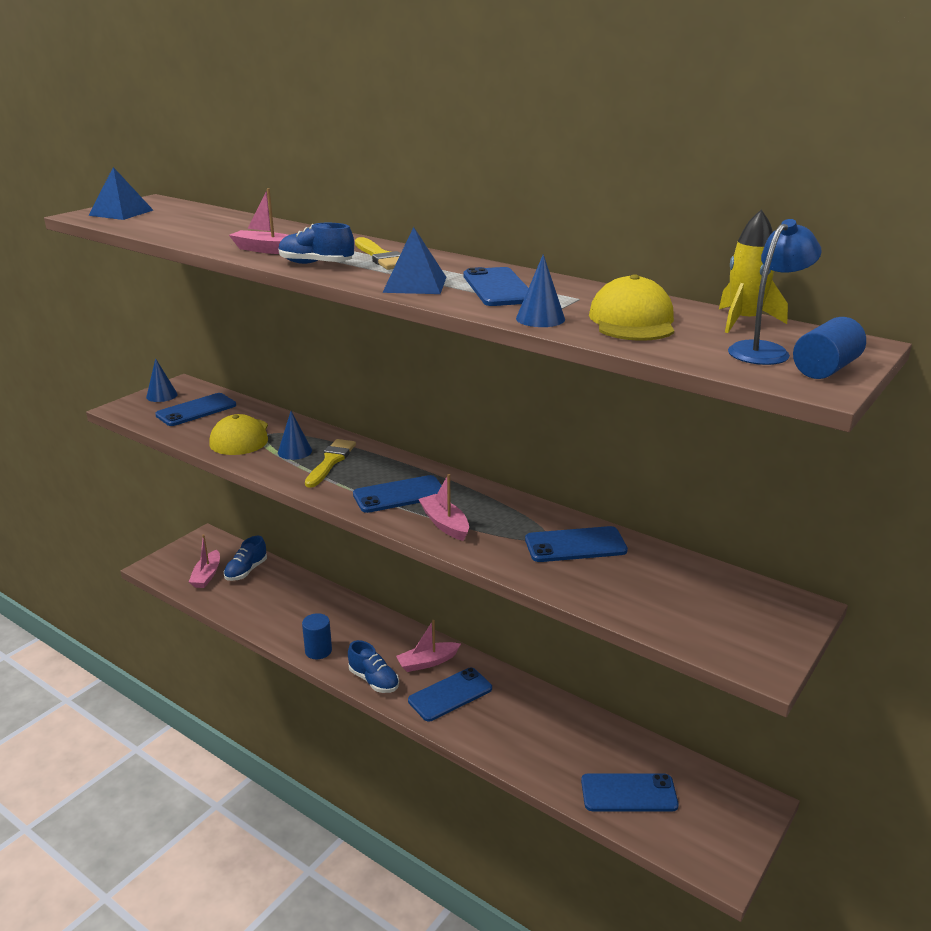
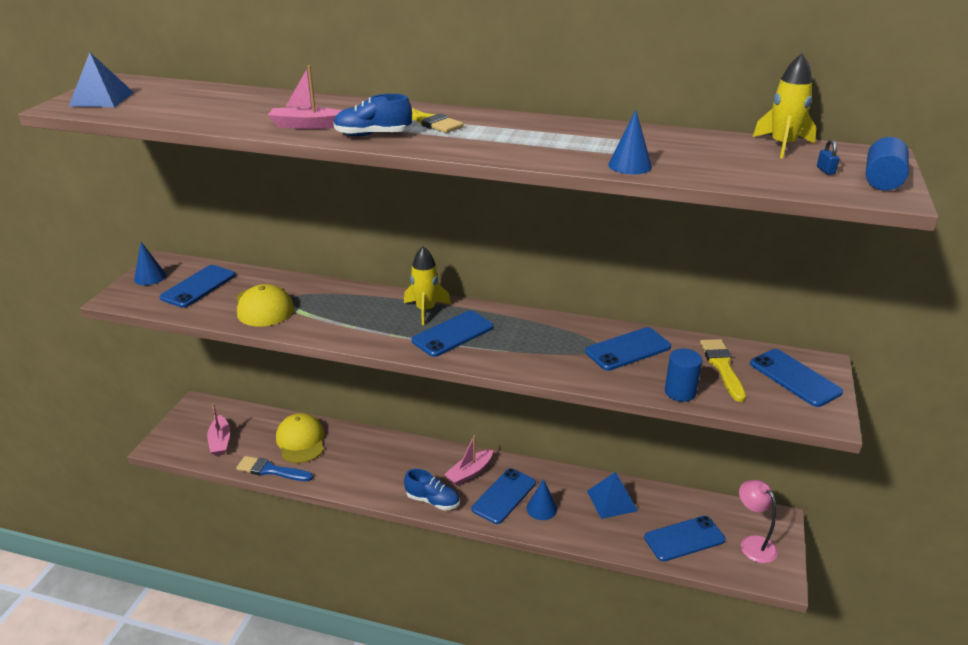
camera: 20 degrees left, 5 degrees up
blue shoe [224,536,267,581] -> none
blue cone [278,411,312,460] -> blue cone moved to [527,479,557,520]
blue cylinder [302,613,332,659] -> blue cylinder moved to [665,348,702,402]
yellow brush [305,439,356,488] -> yellow brush moved to [700,339,746,402]
blue pyramid [382,227,446,294] -> blue pyramid moved to [587,472,638,519]
pink boat [418,474,469,541] -> none
blue phone [463,267,528,306] -> blue phone moved to [750,349,843,407]
yellow cap [589,274,674,341] -> yellow cap moved to [276,413,324,463]
blue lamp [728,219,822,365] -> blue padlock [817,140,839,175]
none -> blue brush [236,456,313,481]
none -> yellow rocket [404,246,451,325]
none -> pink lamp [739,480,778,563]

